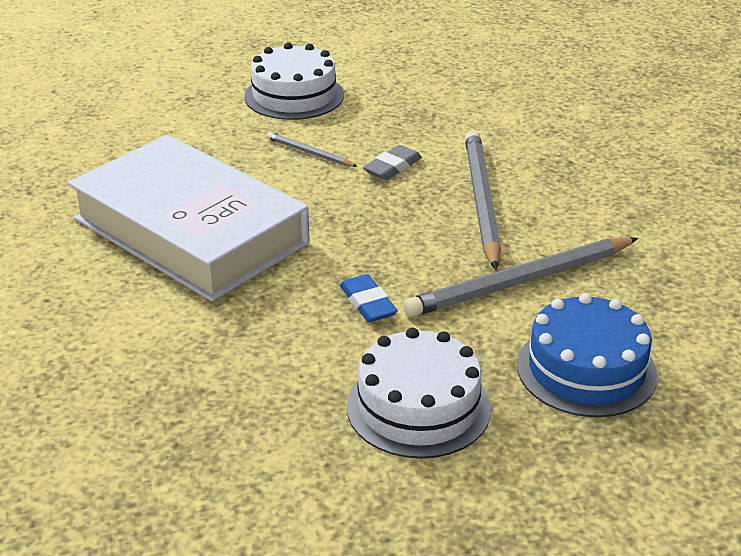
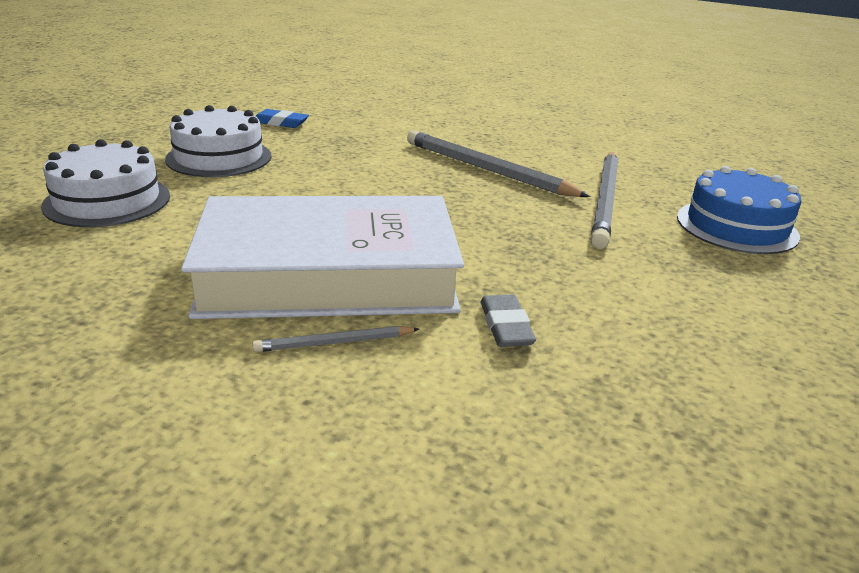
camera: 50 degrees left, 5 degrees down
grey pencil [266,132,358,167] -> grey pencil moved to [252,326,419,352]
blue eraser [340,274,398,322] -> blue eraser moved to [256,109,309,128]
white cake [347,328,491,458] -> white cake moved to [41,139,170,227]
grey eraser [363,145,422,180] -> grey eraser moved to [481,294,536,347]

